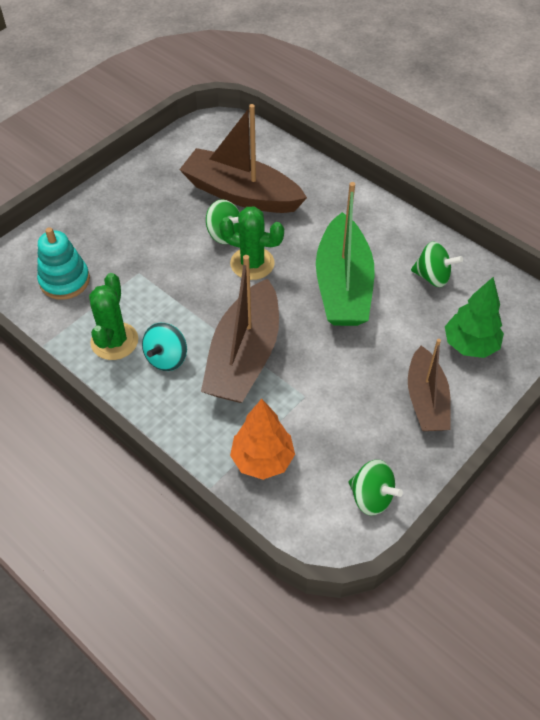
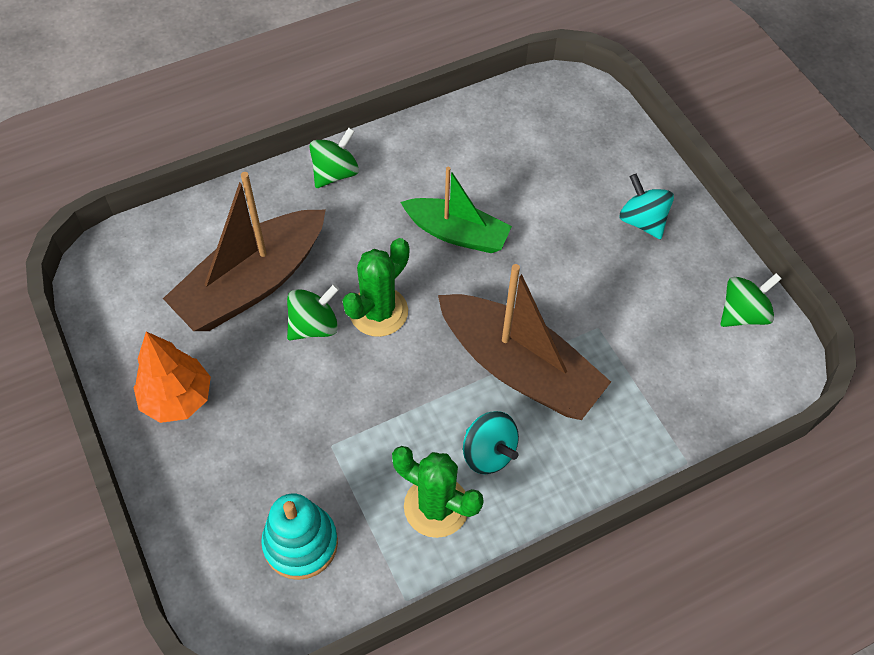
camera: 70 degrees left, 5 degrees up
orange tree [230,399,295,480] -> orange tree moved to [133,332,211,423]
green boat [316,182,374,326] -> green boat [401,167,512,253], size x0.64
brown boat [408,339,451,431] -> turquoise spinning top [620,174,674,239]
green spinning top [411,242,463,287] -> green spinning top moved to [309,127,359,188]
green tree [445,277,504,358] -> none

